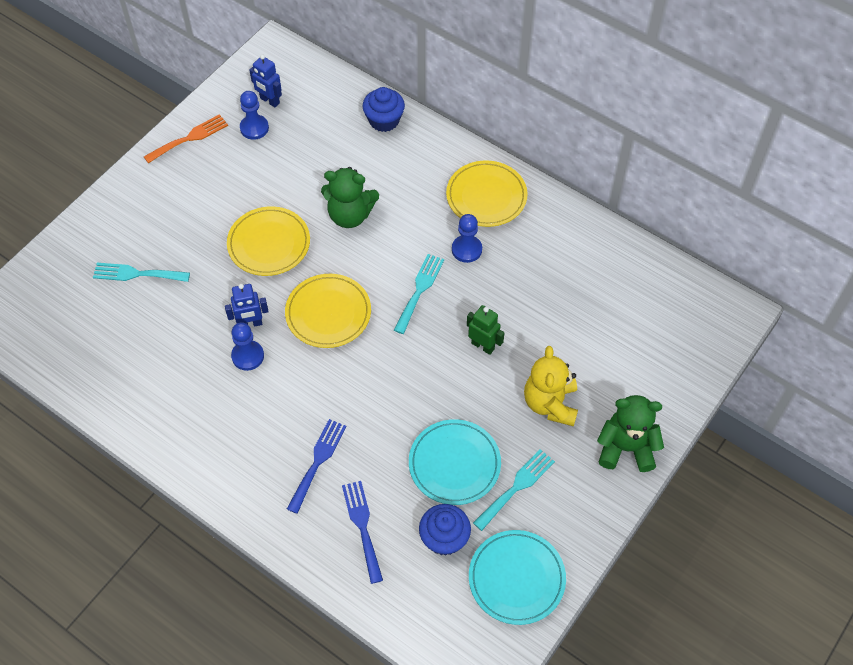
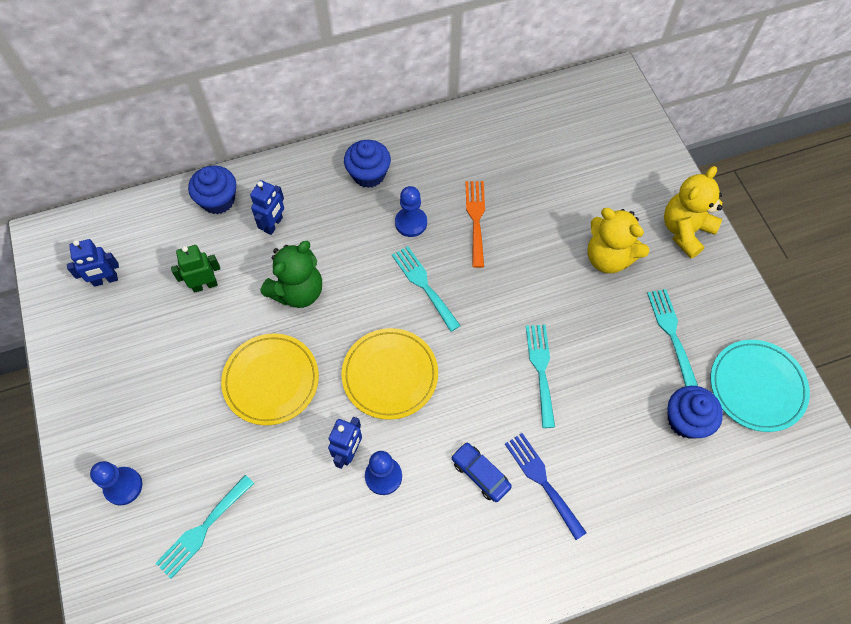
camera: 55 degrees left, 5 degrees up
orange fork [144,114,228,163] -> orange fork moved to [465,181,485,268]
blue pawn [240,91,269,140] -> blue pawn moved to [90,461,142,505]
blue fork [342,481,383,584] -> none
turquoise plate [409,419,501,505] -> none
yellow plate [446,160,528,227] -> blue cupcake [344,140,391,188]
green robot [467,305,504,355] -> green robot moved to [171,245,220,293]
green teddy bear [597,395,664,472] -> yellow teddy bear [664,166,722,258]
none -> blue robot [250,180,284,235]
none -> blue car [451,442,512,502]
none -> turquoise fork [526,325,555,428]

